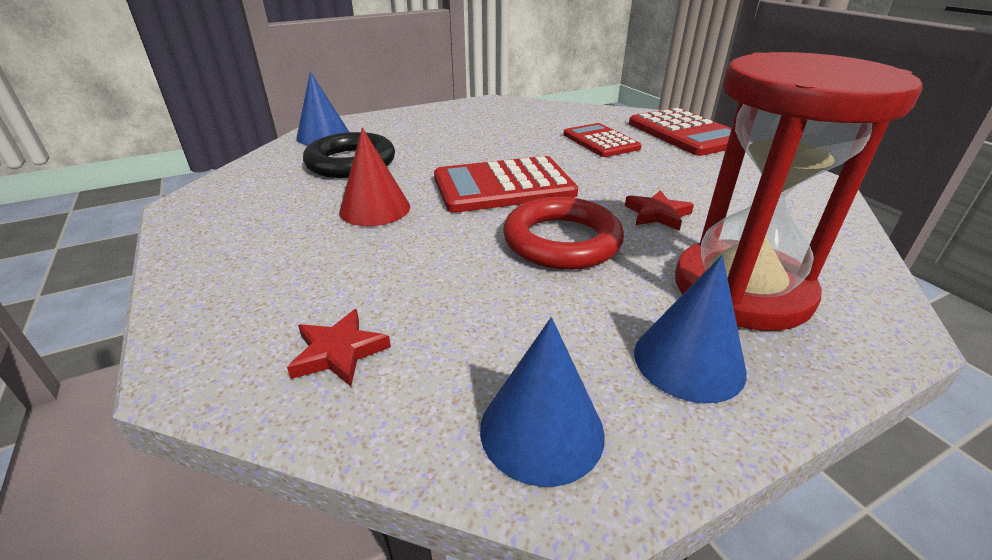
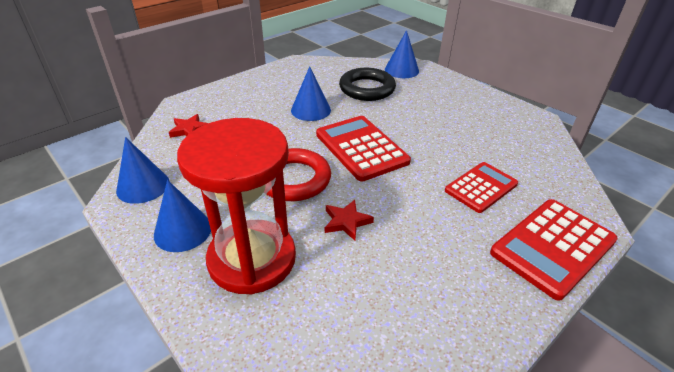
camera: 75 degrees right, 5 degrees up
red cone [339,128,410,226] -> blue cone [291,66,331,121]

